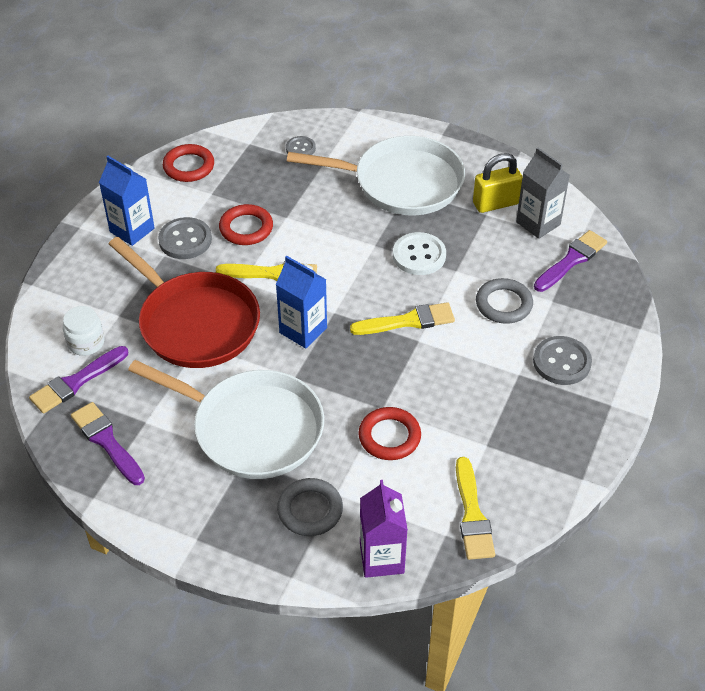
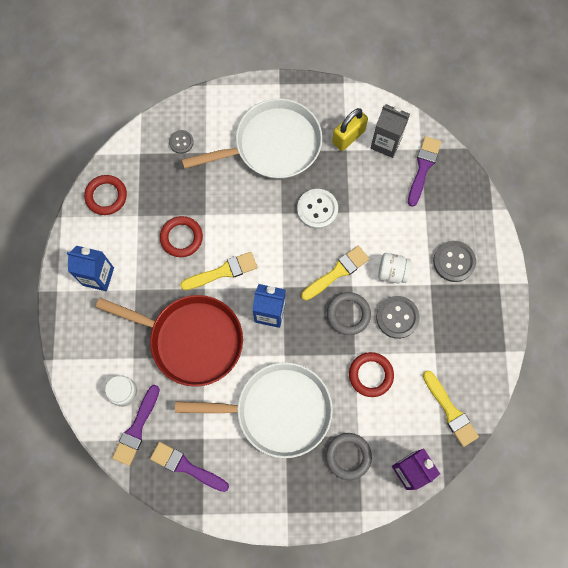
camera: 25 degrees left, 25 degrees up
grey button [158,217,212,259] -> grey button moved to [376,296,420,339]
grey ring [476,278,533,324] -> grey ring moved to [327,292,371,335]
none -> white jar [378,253,411,283]

